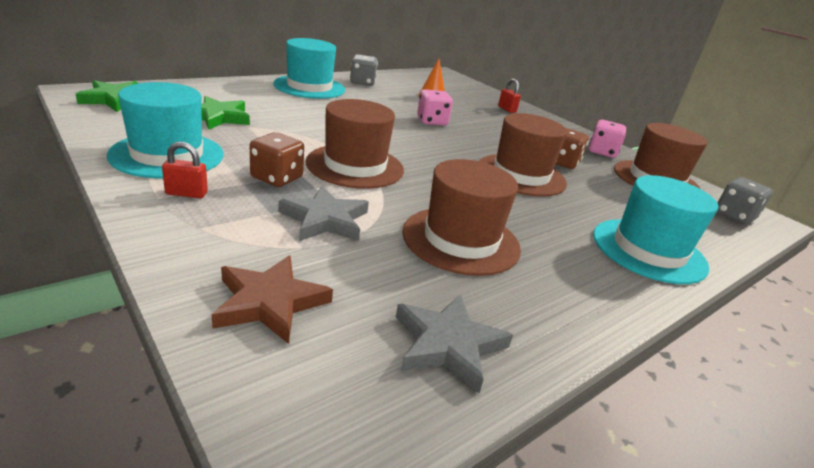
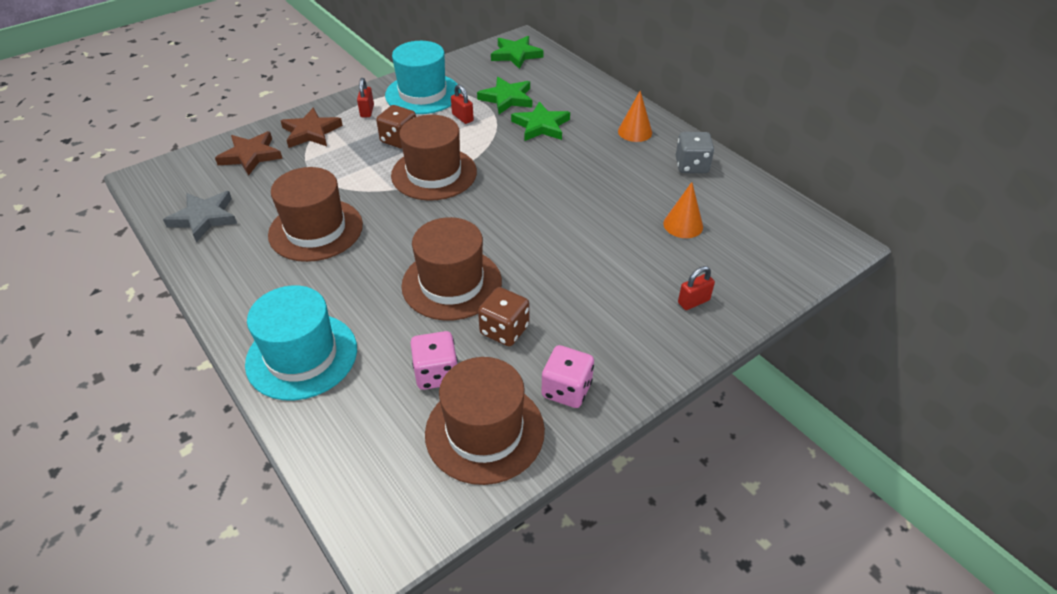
camera: 95 degrees right, 15 degrees up
turquoise hat [273,38,345,99] -> orange cone [618,90,652,142]
grey star [279,186,369,241] -> none
pink dice [417,89,453,125] -> pink dice moved to [410,331,457,390]
grey dice [717,177,773,224] -> none
none -> brown star [281,108,343,148]
none -> red padlock [451,84,474,124]
none -> green star [511,101,570,141]

